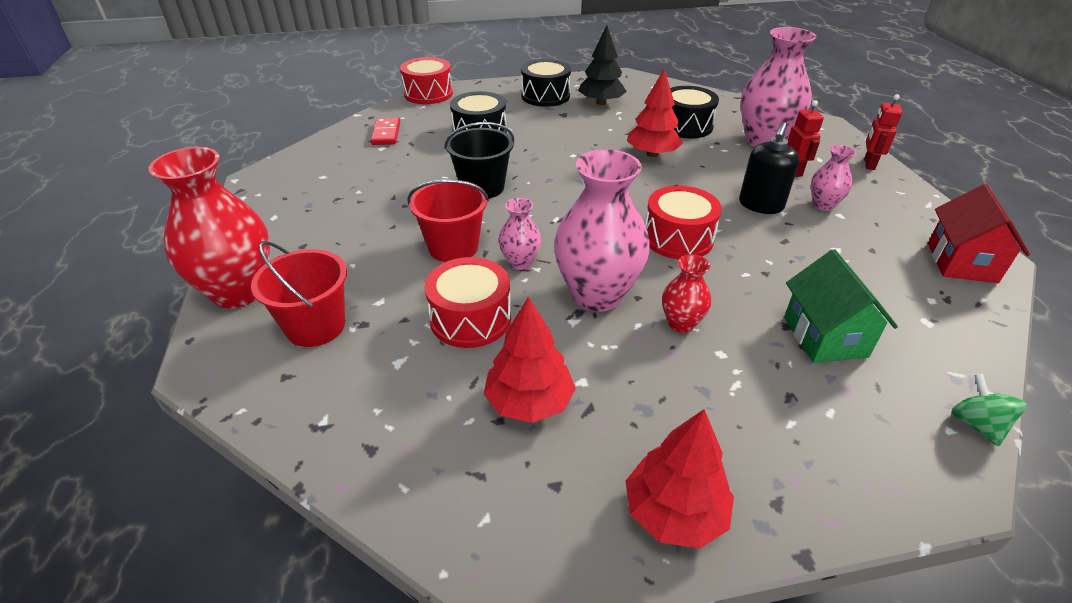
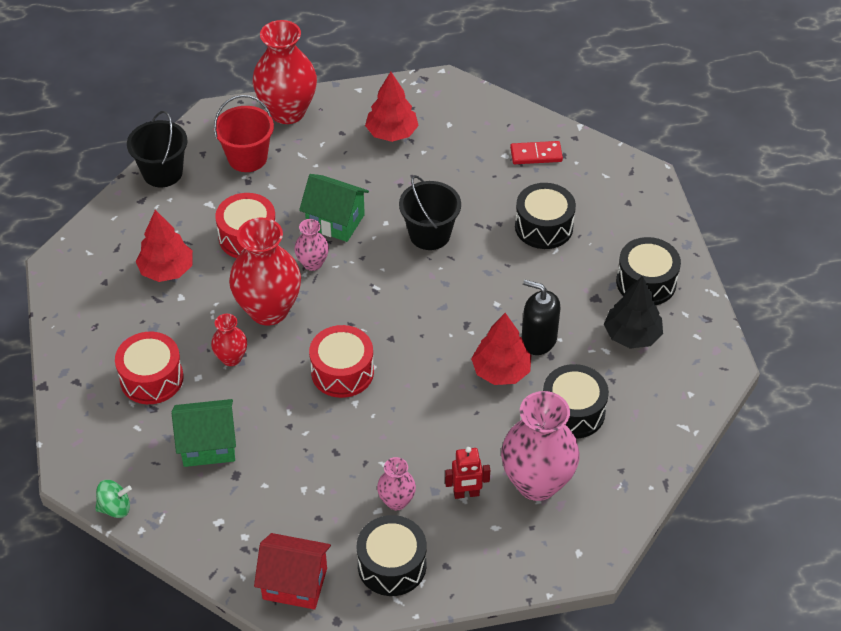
camera: 90 degrees right, 10 degrees up
red drum [400,57,453,104] -> red drum moved to [115,332,184,404]
red bucket [407,180,489,262] -> green house [299,174,369,242]
pink vase [554,149,650,312] -> red vase [229,218,301,325]
red tree [626,409,734,549] -> red tree moved to [365,72,419,142]
black soap dispenser [739,122,799,214] -> black soap dispenser moved to [522,280,560,355]
red robot [864,94,902,170] -> none
none -> black bucket [127,111,188,187]
none -> black drum [357,515,427,596]

